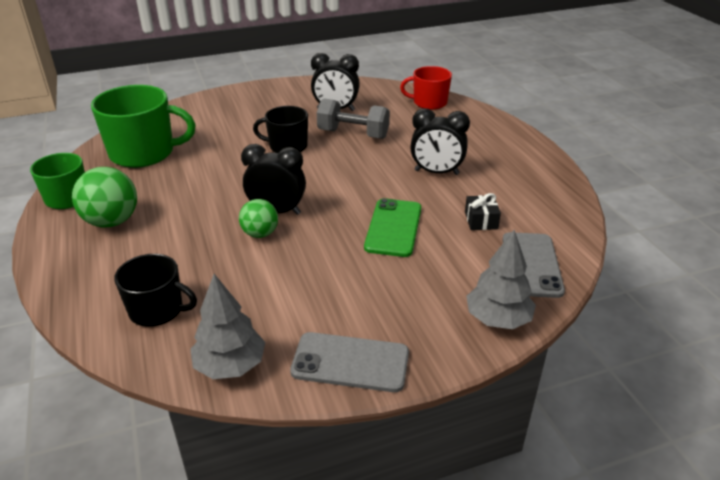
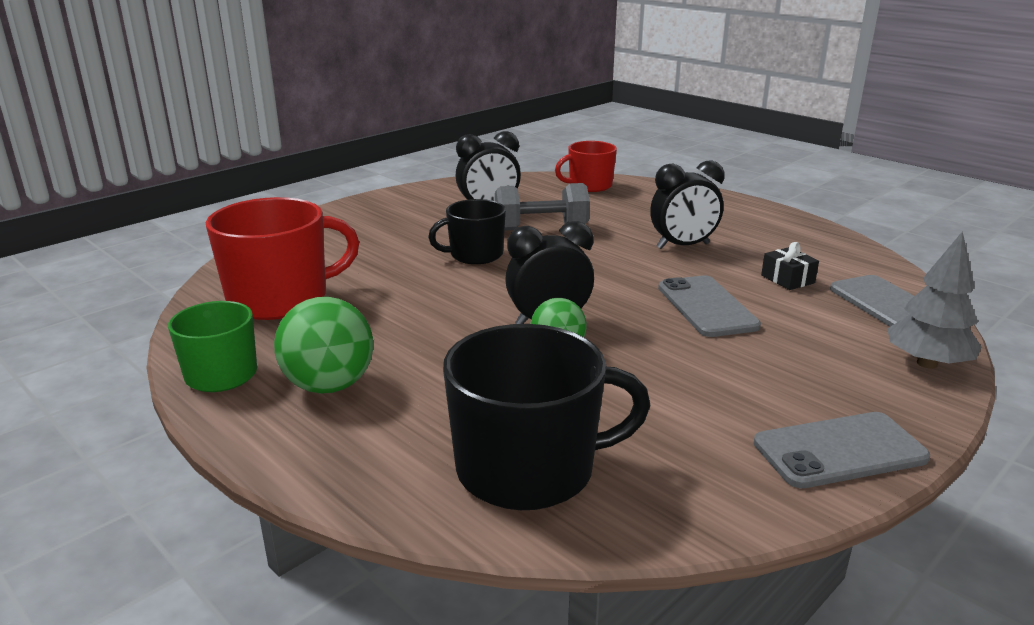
camera: 25 degrees left, 10 degrees down
green mug [91,85,196,168] -> red mug [206,197,359,320]
black mug [114,254,197,327] -> black mug [443,324,651,510], size x1.64
grey tree [190,274,265,379] -> none
green phone [364,198,421,257] -> grey phone [658,275,761,337]

